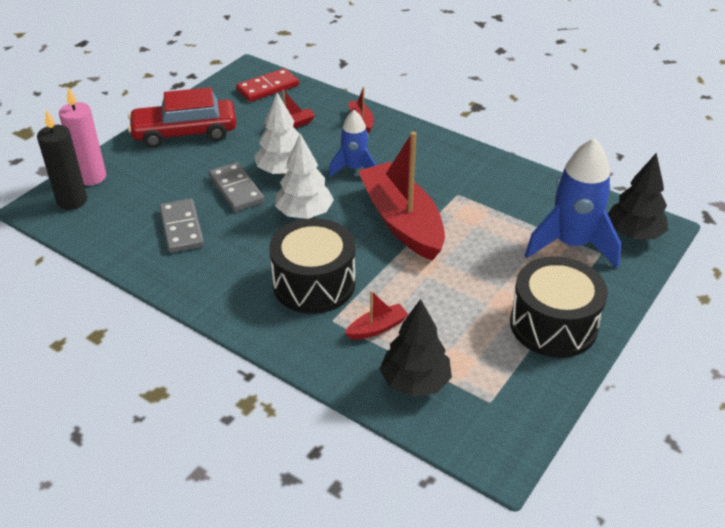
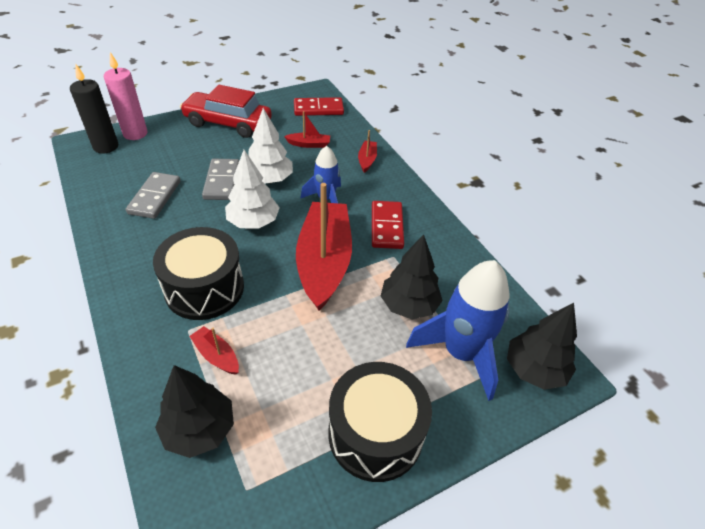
camera: 25 degrees right, 5 degrees up
red boat [345,291,409,339] -> red boat turned 135 degrees counterclockwise [189,326,239,375]
none -> red domino [372,201,404,249]
none -> black tree [381,234,443,319]

